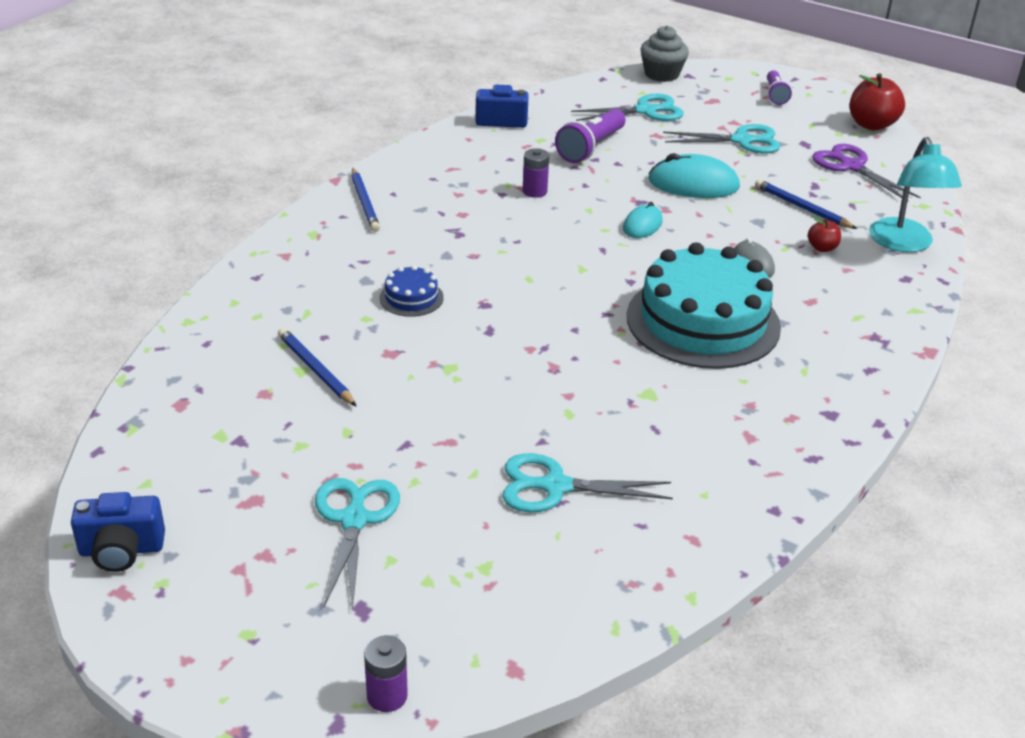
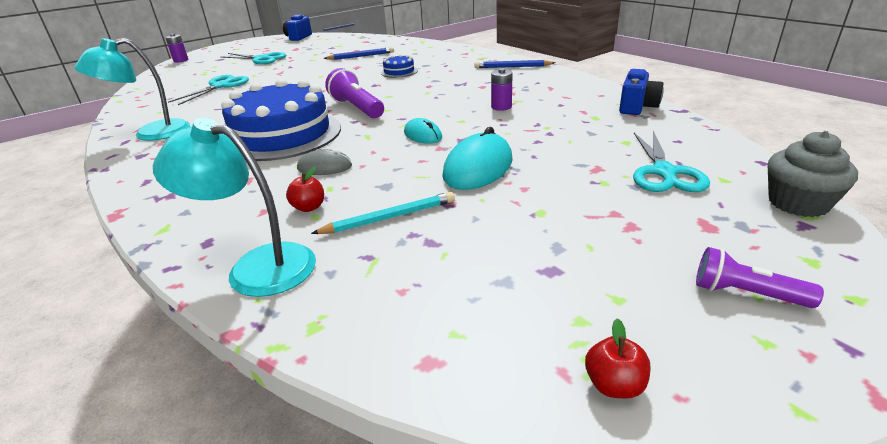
camera: 115 degrees right, 5 degrees down
purple flashlight [555,109,625,163] -> purple flashlight moved to [325,68,384,118]
turquoise cake [627,242,781,369] -> blue cake [221,79,341,161]
turquoise scissors [663,124,781,154] -> none
blue pencil [755,179,857,229] -> turquoise pencil [311,192,455,234]
purple scissors [812,144,921,202] -> none
red apple [850,73,905,131] -> red apple [585,318,651,399], size x0.52
none -> turquoise lamp [74,38,190,141]

